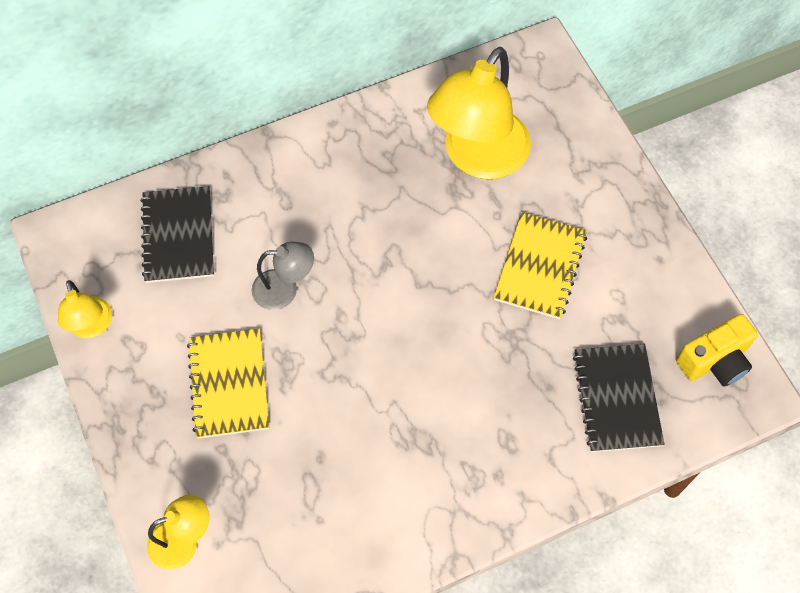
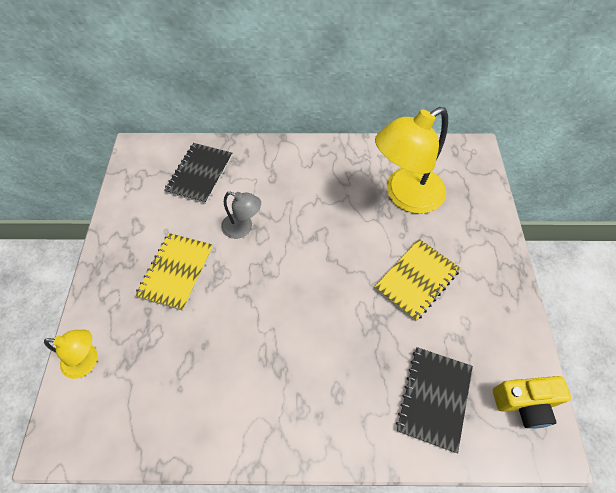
camera: 25 degrees right, 5 degrees down
yellow lamp [58,280,112,338] -> none

